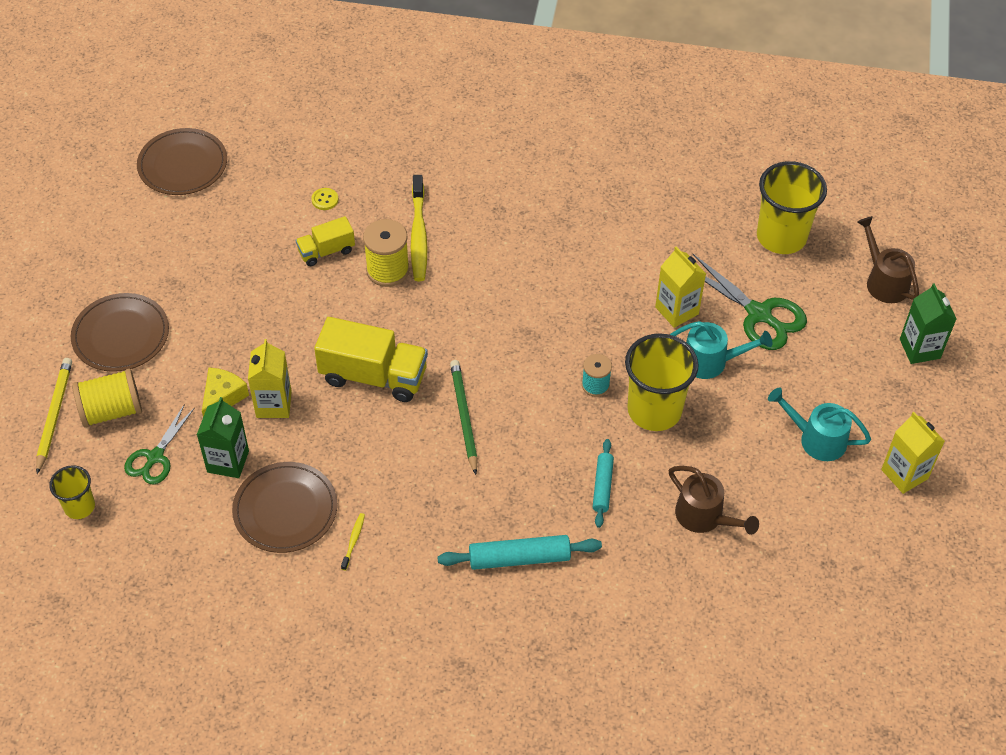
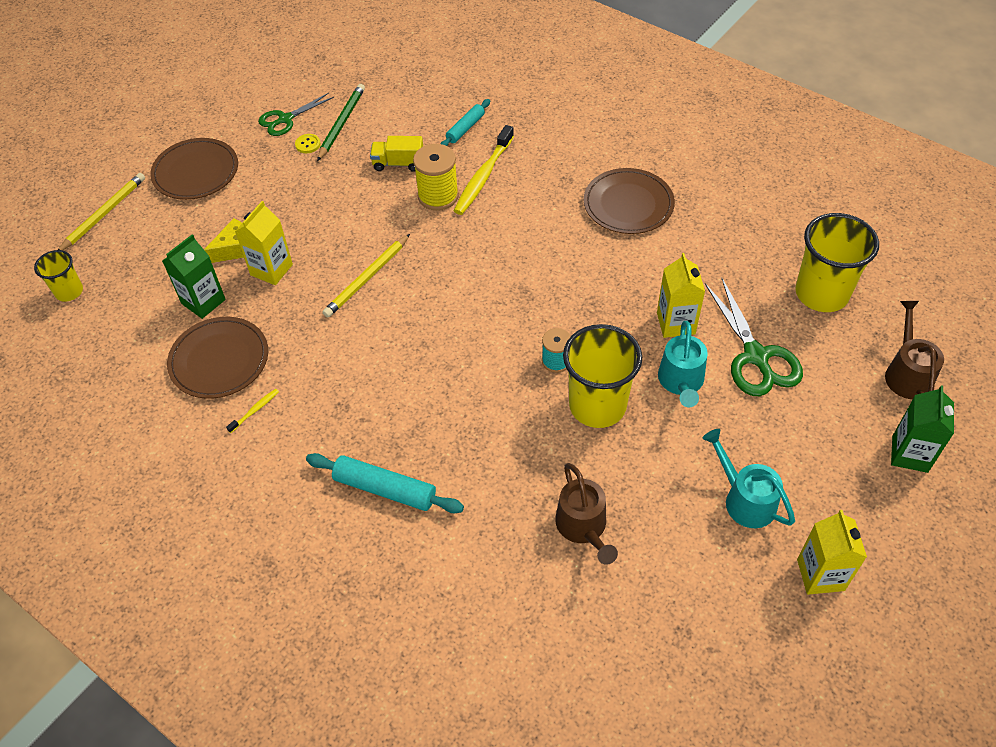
camera: 30 degrees right, 0 degrees up
yellow spool [72,369,142,428] -> none
green scissors [124,404,195,484] -> green scissors moved to [258,93,334,136]
brown plate [137,128,227,195] -> brown plate moved to [584,168,675,234]
yellow button [311,188,338,210] -> yellow button moved to [295,134,321,153]
yellow truck [314,317,428,402] -> yellow pencil [322,234,410,318]
green pencil [450,360,478,475] -> green pencil moved to [317,84,365,161]
turquoise rolling pin [593,439,614,528] -> turquoise rolling pin moved to [440,99,490,146]
turquoise watering can [670,321,772,379] -> turquoise watering can turned 60 degrees clockwise [658,321,708,407]

